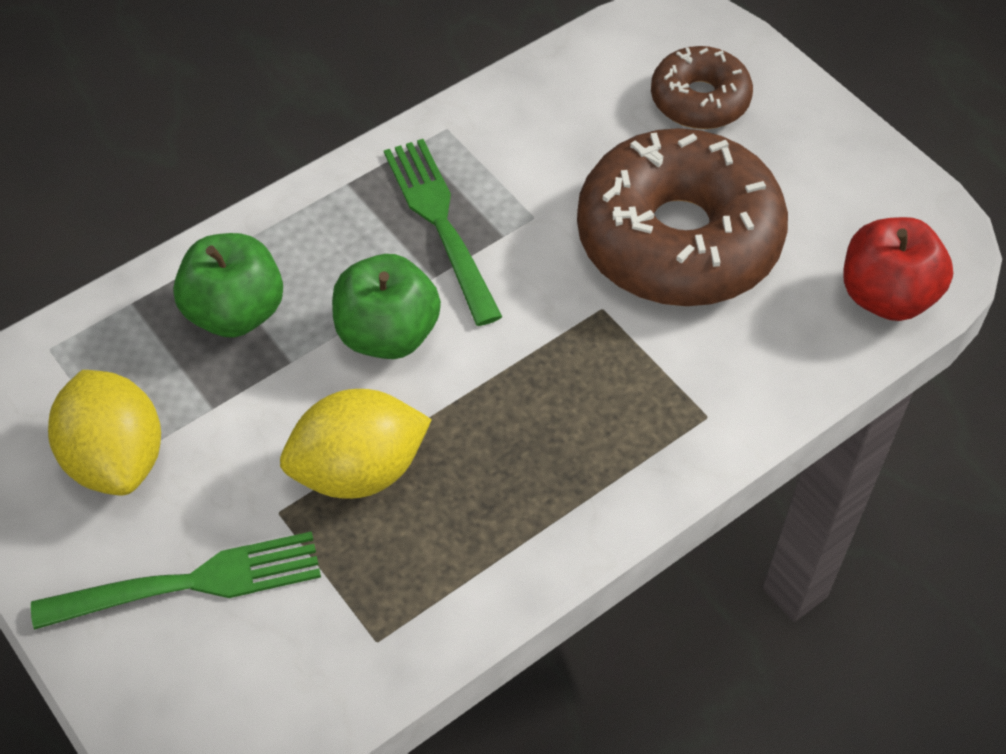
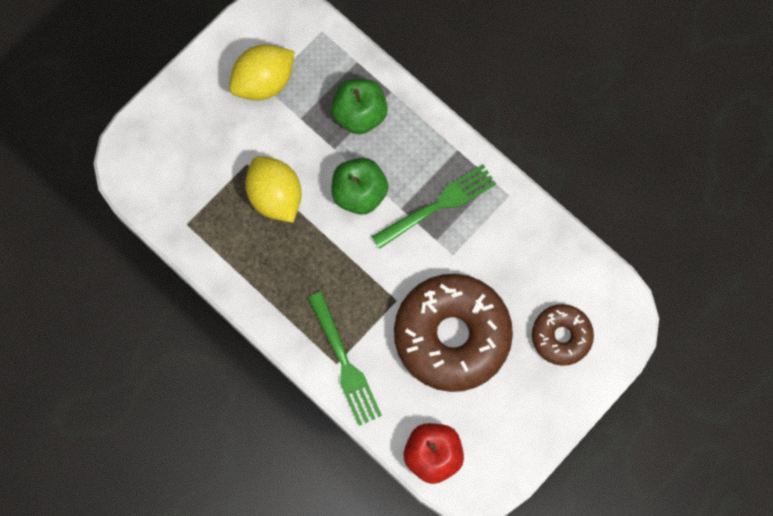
camera: 80 degrees right, 20 degrees up
green fork [31,531,321,630] -> green fork moved to [308,292,382,426]

